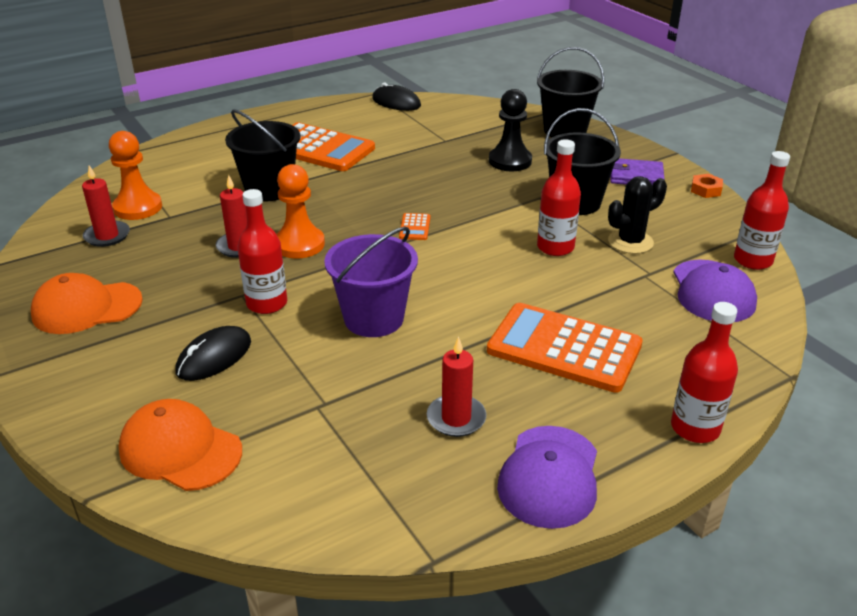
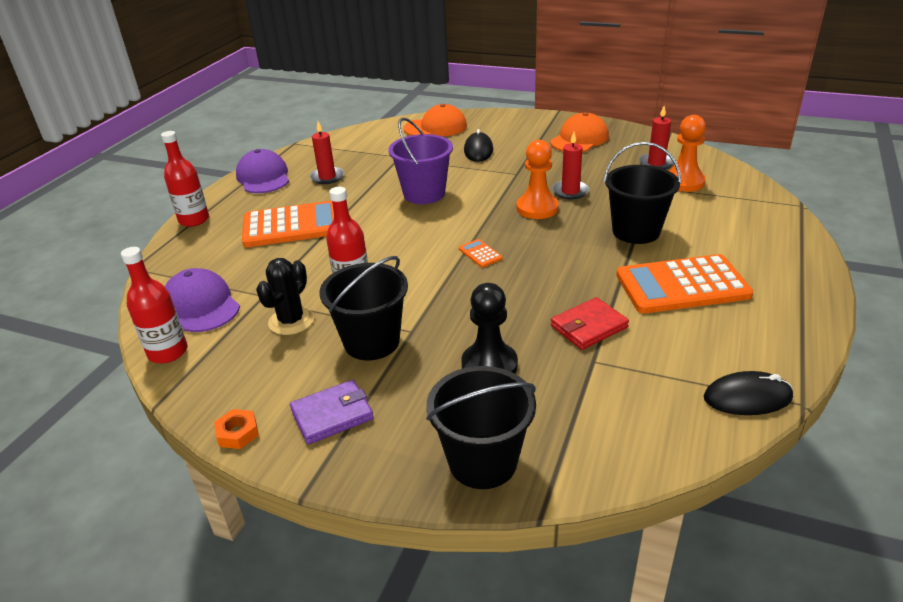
camera: 145 degrees right, 0 degrees up
red bottle [237,189,287,314] -> none
none -> red wallet [551,297,629,350]

